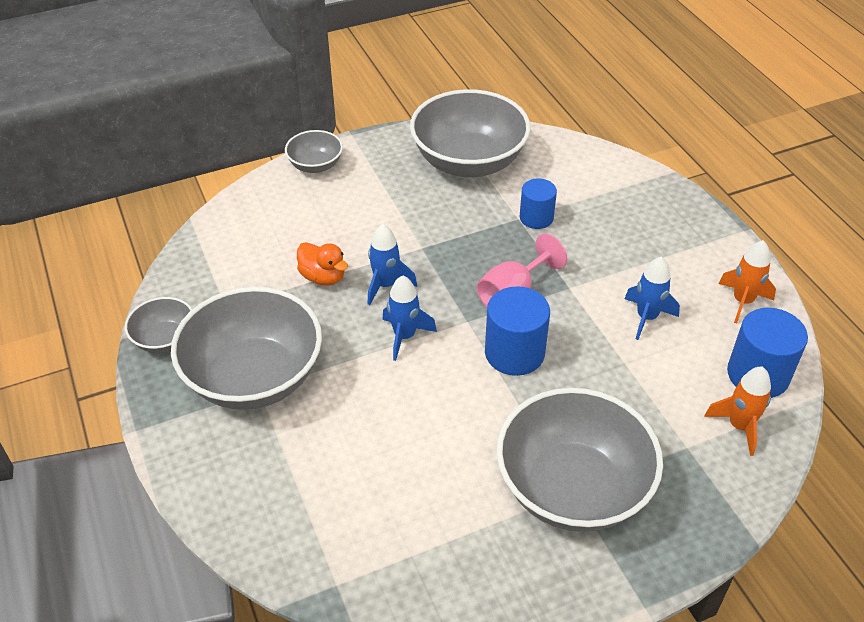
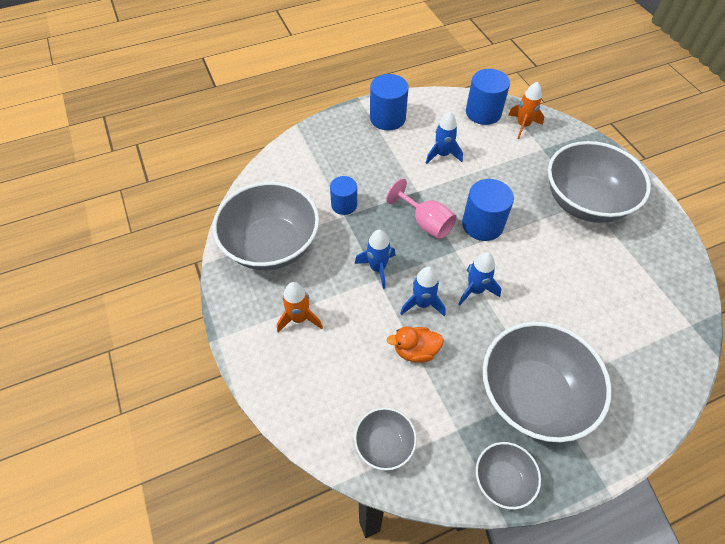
camera: 90 degrees left, 10 degrees up
grey bowl [285,130,343,173] -> grey bowl moved to [354,407,417,471]
orange duck [297,242,348,286] -> orange duck turned 135 degrees counterclockwise [386,326,444,363]
orange rocket [719,240,776,323] -> orange rocket moved to [277,282,323,332]
none -> blue rocket [355,229,395,289]
none -> blue cylinder [370,74,409,130]

